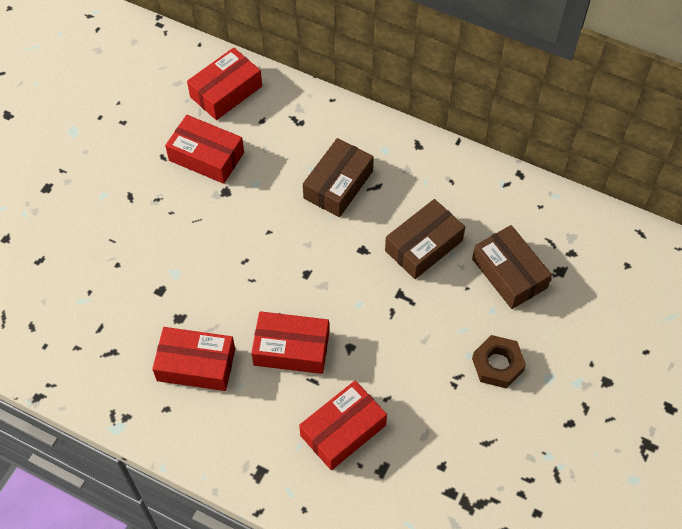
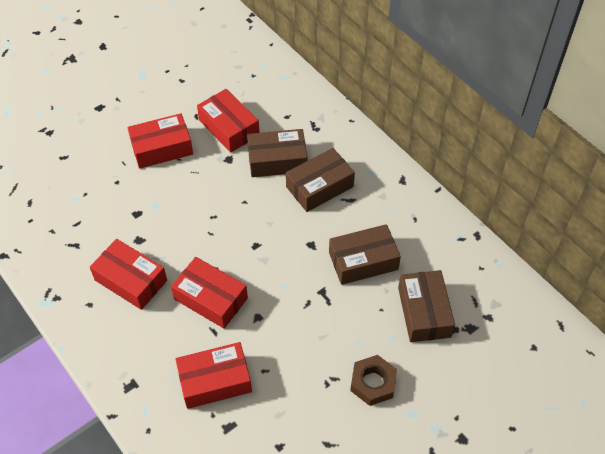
camera: 25 degrees right, 5 degrees down
red box [187,47,262,120] -> red box moved to [127,113,193,169]
none -> brown box [247,129,307,177]

